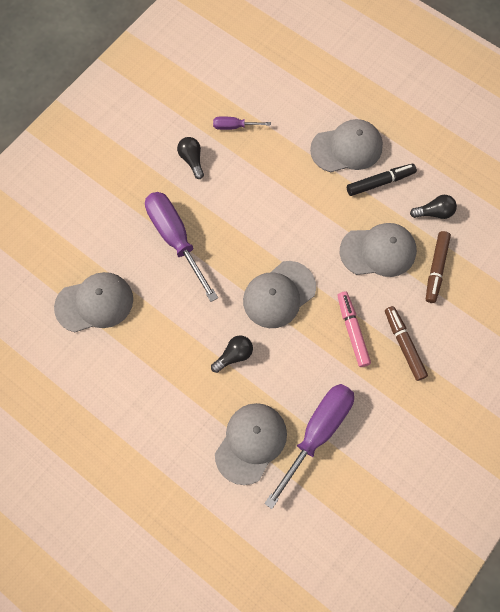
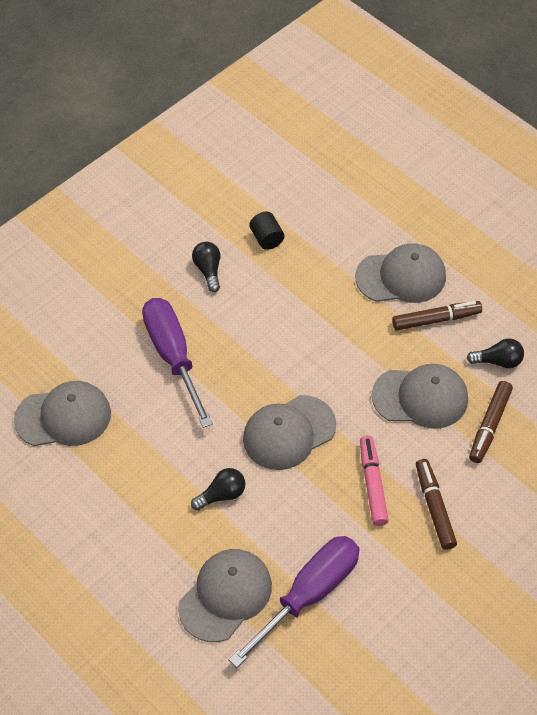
camera: 10 degrees right, 15 degrees down
purple screwdriver [213,116,271,130] -> black cylinder [249,212,284,250]
black marker [347,164,417,196] -> brown marker [392,301,482,330]

